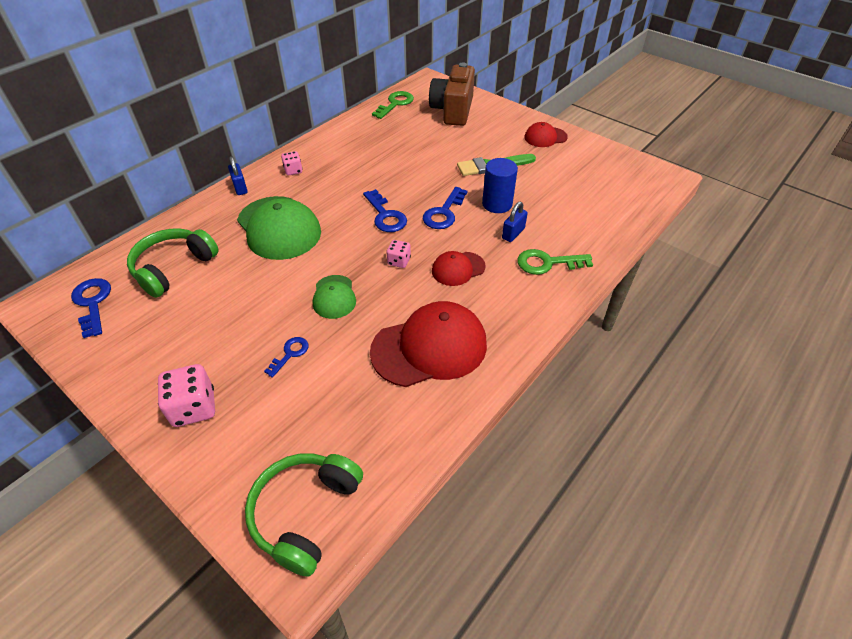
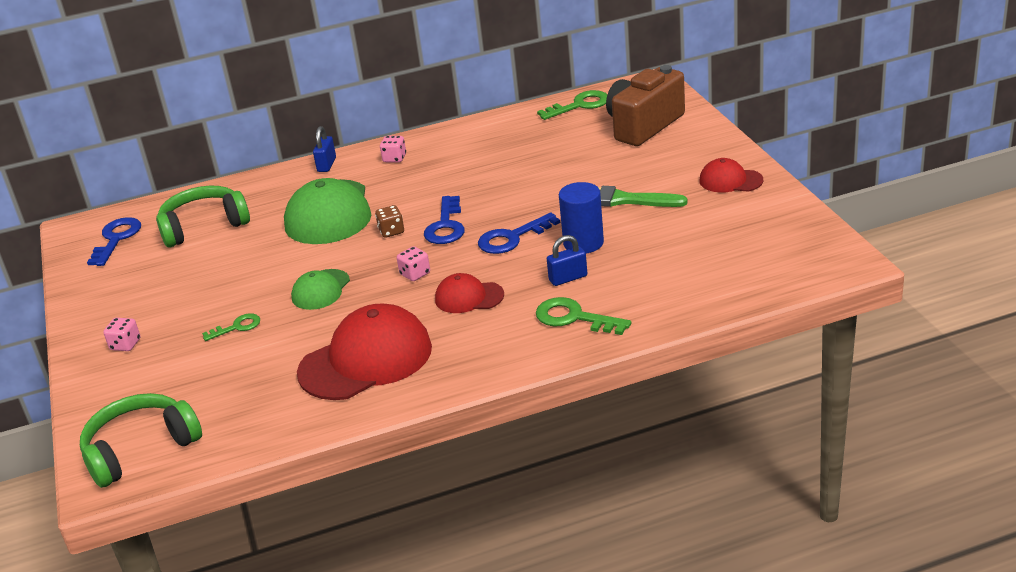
camera: 35 degrees right, 15 degrees down
pink dice [158,364,215,427] -> pink dice [103,318,140,351], size x0.58
blue key [264,337,309,378] -> green key [202,313,260,341]
red cap [370,301,487,387] -> red cap turned 45 degrees counterclockwise [297,304,432,400]
none -> brown dice [375,205,404,238]

